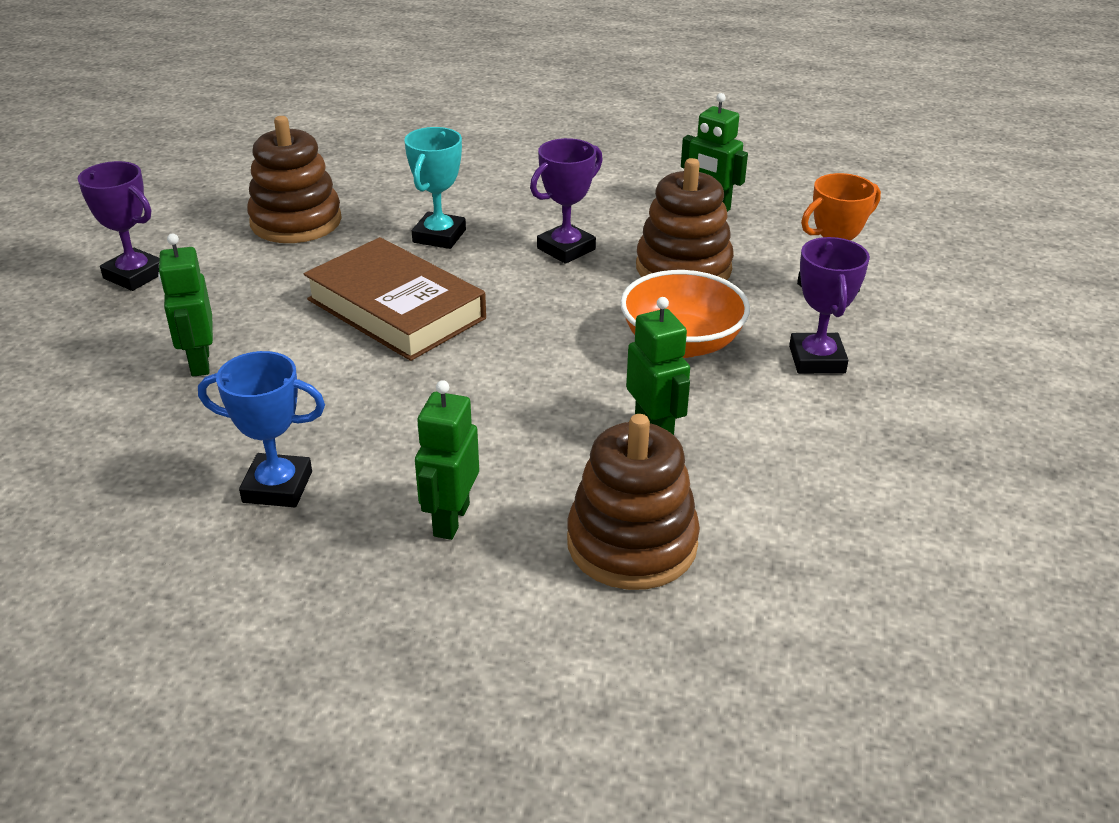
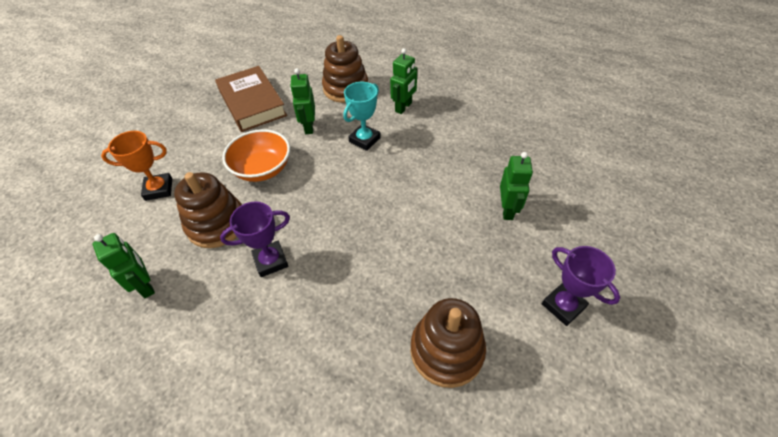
camera: 160 degrees left, 15 degrees up
blue trophy [198,351,325,507] -> none
brown book [304,237,486,361] -> brown book moved to [215,66,287,132]
turquoise trophy [404,127,466,249] -> turquoise trophy moved to [343,82,381,151]
purple trophy [789,237,870,374] -> none

